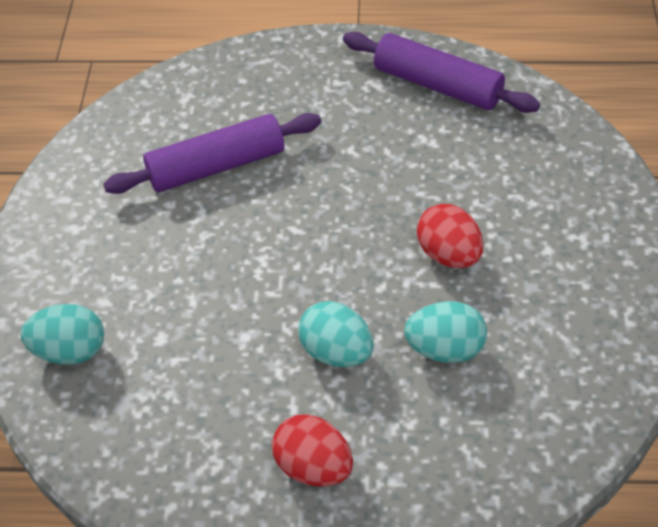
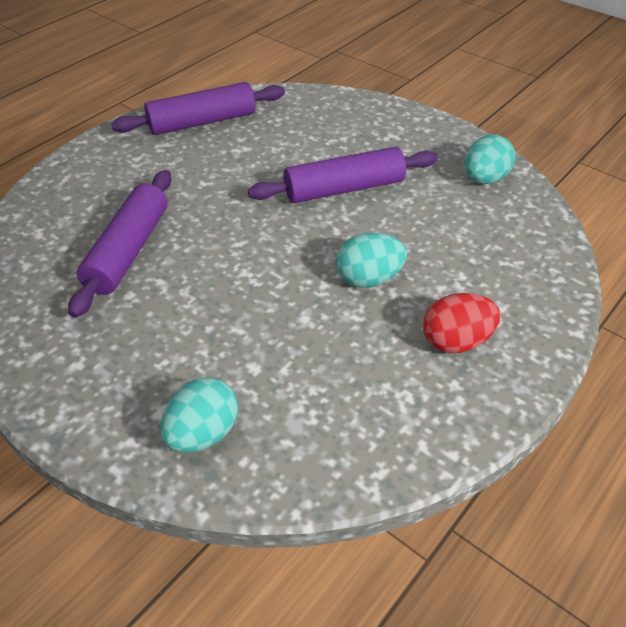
camera: 55 degrees left, 5 degrees down
turquoise egg [404,301,487,363] -> turquoise egg moved to [464,134,515,184]
red egg [417,204,483,268] -> purple rolling pin [248,147,437,203]

